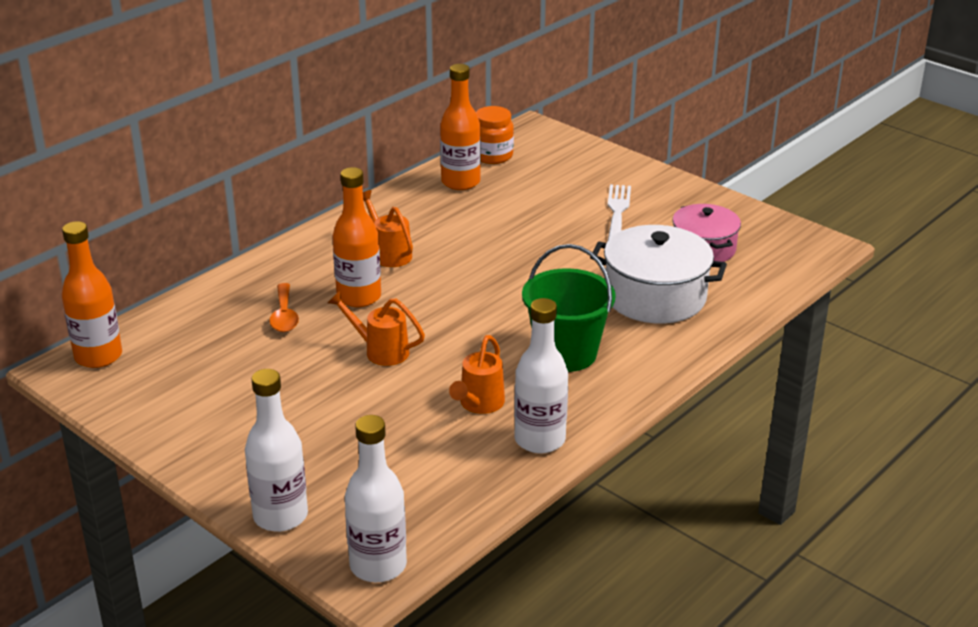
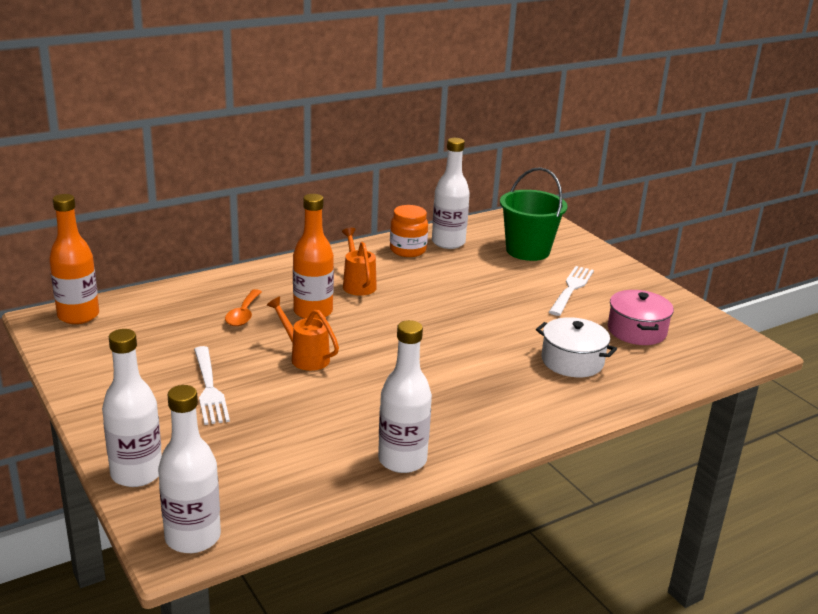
camera: 15 degrees right, 5 degrees down
orange bottle [440,64,481,190] -> white bottle [432,138,470,249]
orange watering can [449,335,505,414] -> none
orange jar [476,106,514,164] -> orange jar moved to [390,205,428,257]
green bucket [522,244,616,372] -> green bucket moved to [500,167,568,261]
white pot [590,225,727,324] -> white pot [536,317,617,377], size x0.66
none -> white fork [194,346,230,425]

